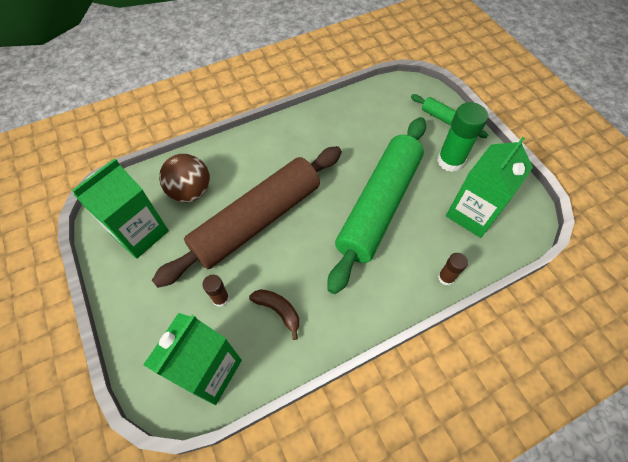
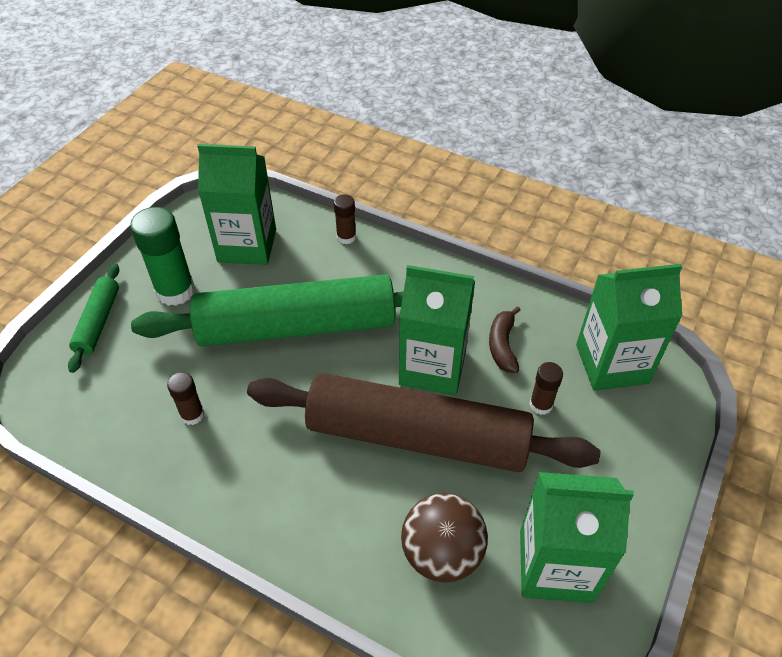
camera: 125 degrees left, 10 degrees down
none -> brown glue stick [167,372,204,425]
none -> green carton [399,265,475,396]

